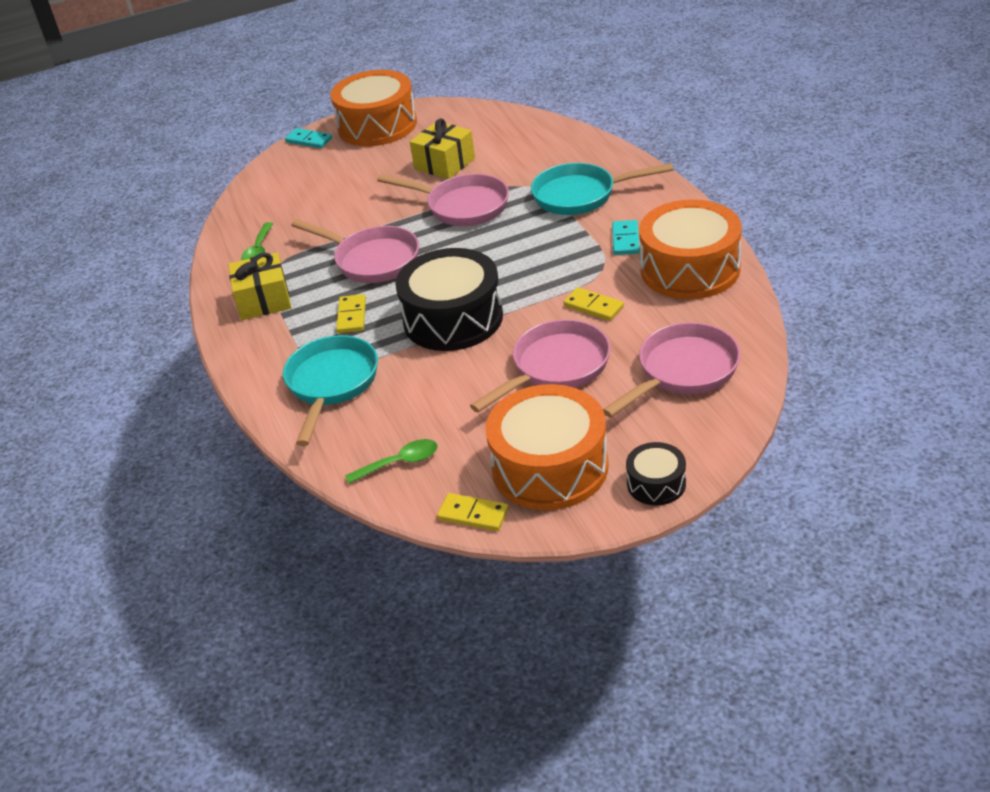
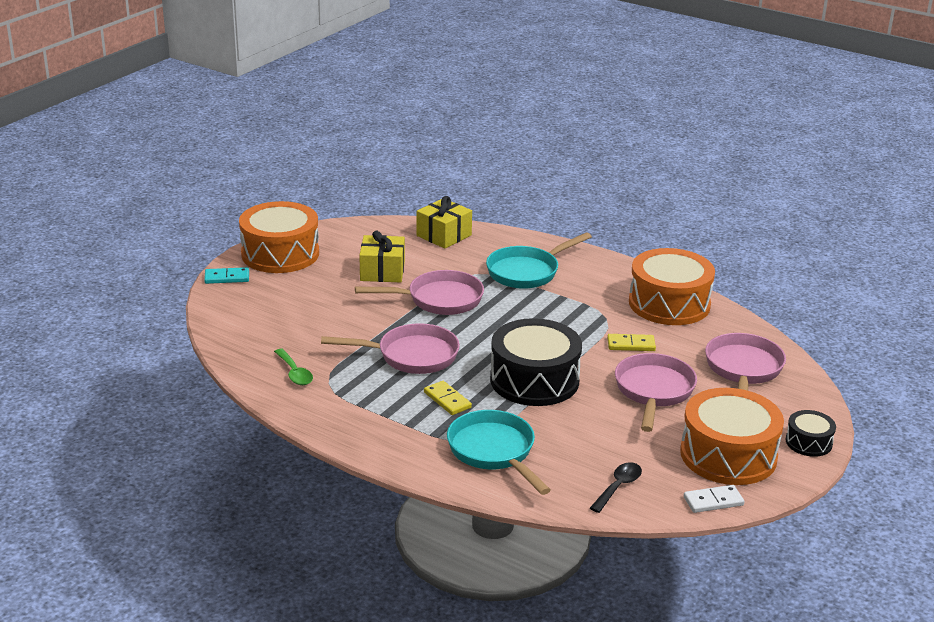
camera: 40 degrees left, 10 degrees down
yellow gift [228,252,291,320] -> yellow gift moved to [416,196,472,249]
green spoon [345,439,438,484] -> black spoon [590,463,642,513]
yellow domino [437,493,509,531] -> white domino [684,485,745,513]
turquoise domino [612,220,640,255] -> none

